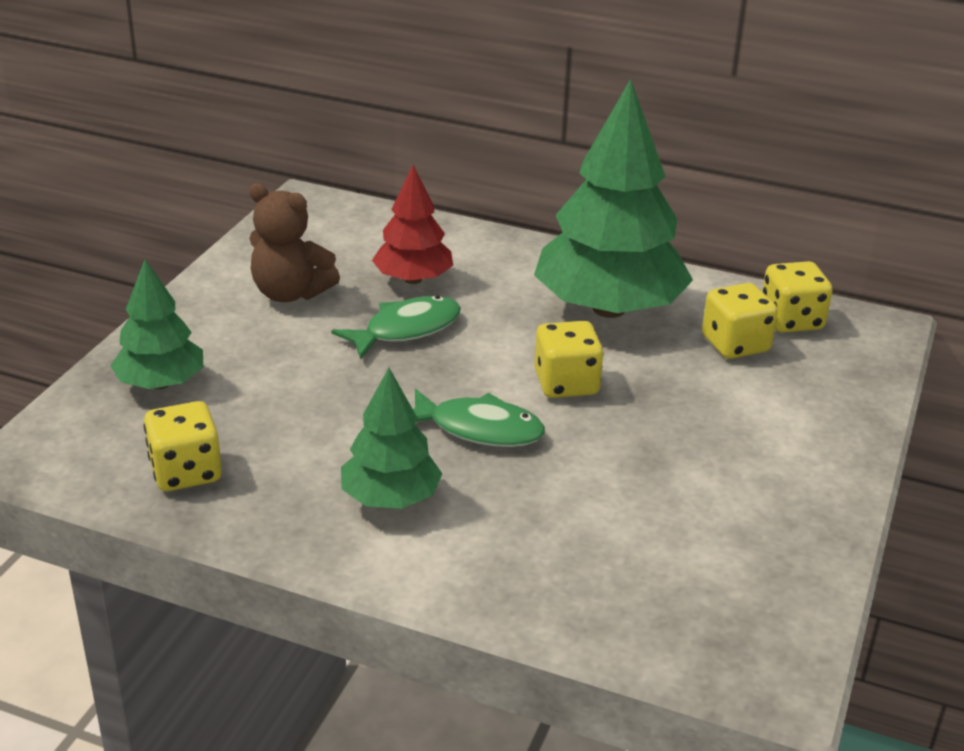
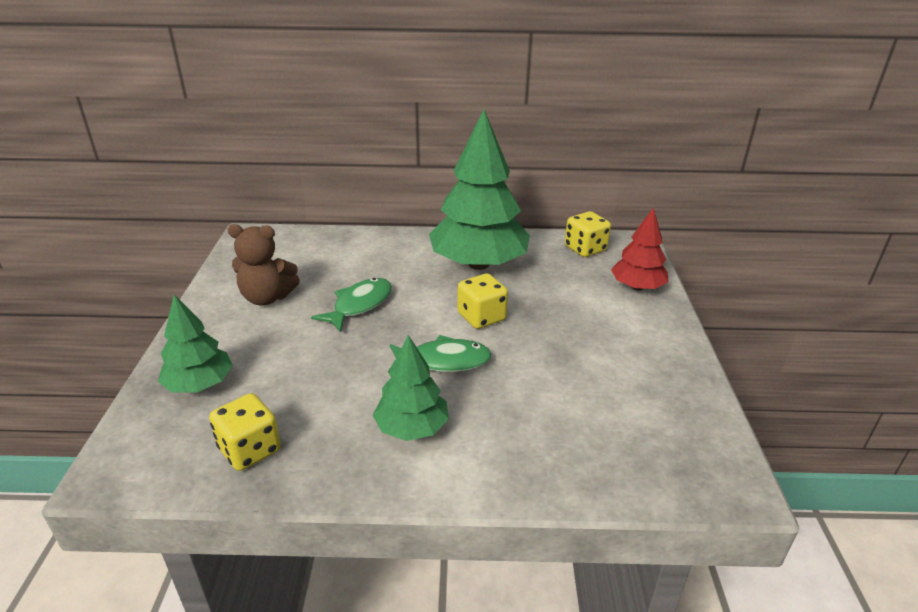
camera: 20 degrees left, 0 degrees up
red tree [372,165,453,284] -> red tree moved to [611,208,668,291]
yellow dice [702,283,778,359] -> none

